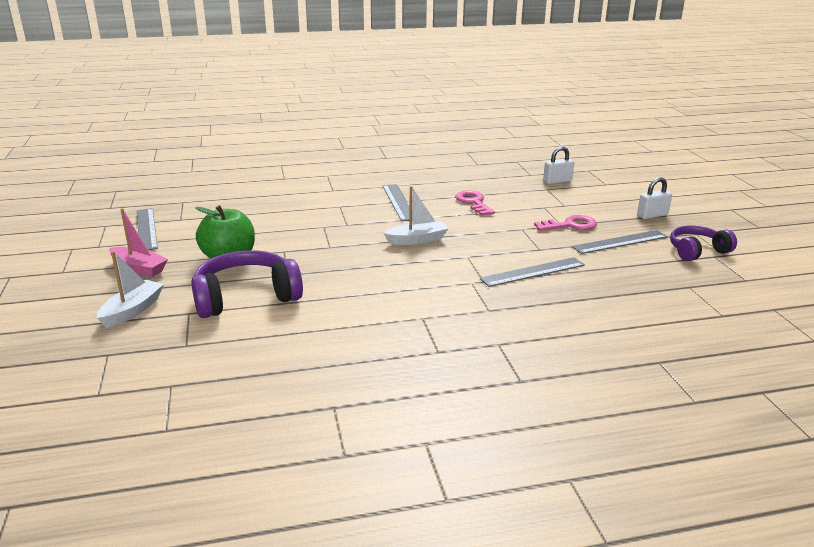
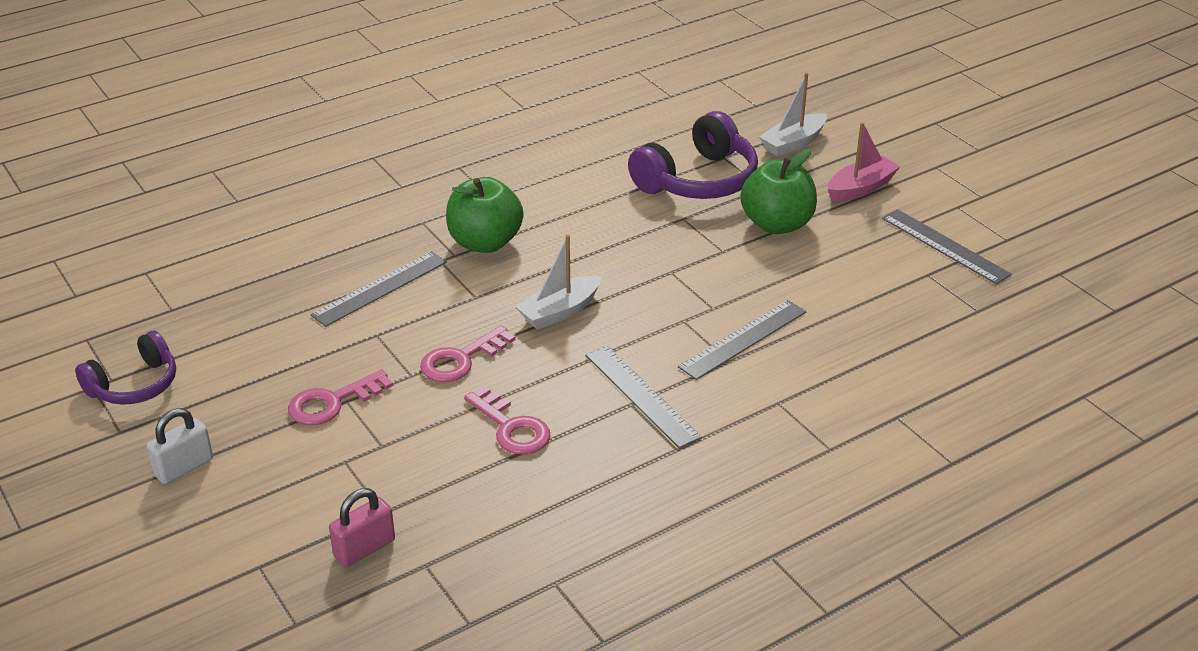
camera: 160 degrees right, 10 degrees up
white boat [97,251,164,328] -> white boat turned 45 degrees clockwise [759,73,827,156]
pink boat [109,208,168,277] -> pink boat turned 135 degrees clockwise [828,122,901,201]
white padlock [543,146,574,184] -> pink padlock [329,488,395,567]
grey ruler [572,230,667,254] -> grey ruler moved to [678,300,806,380]
none -> pink key [420,325,515,382]
none -> green apple [446,177,524,253]

